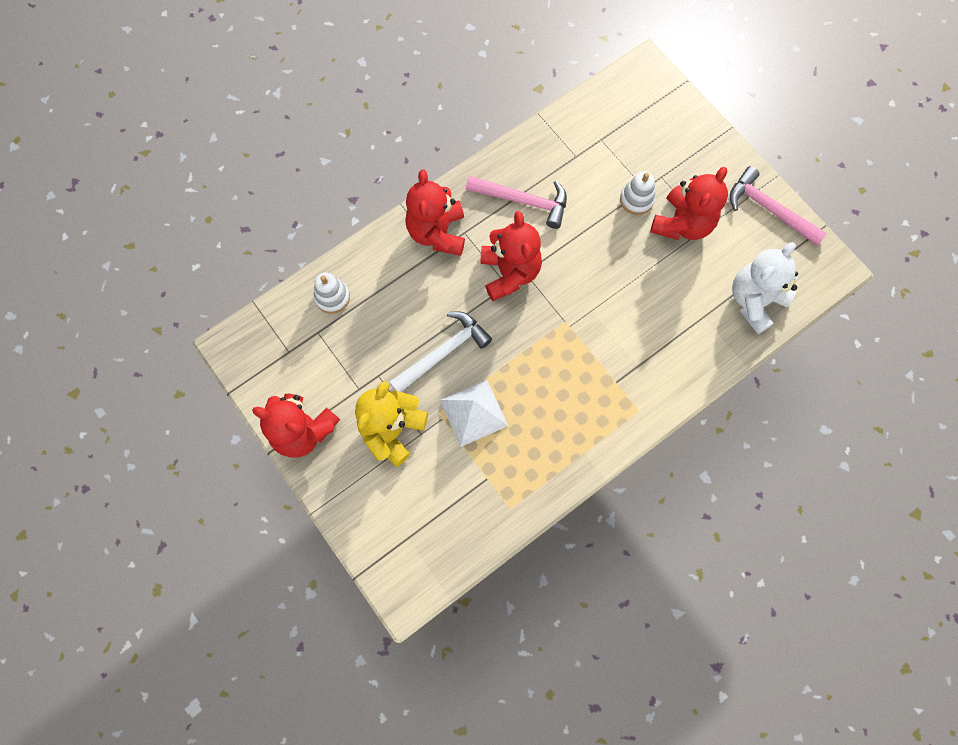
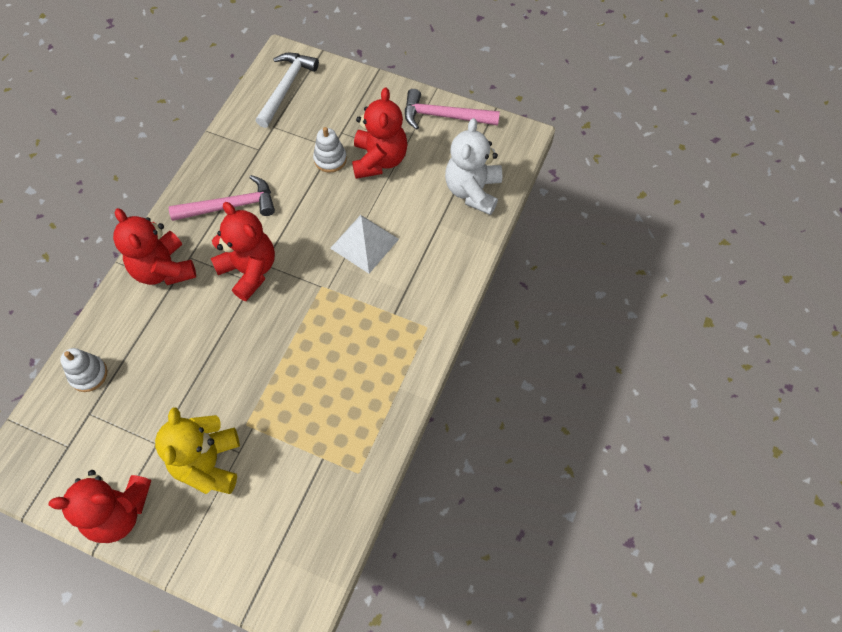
camera: 30 degrees left, 10 degrees down
white hammer [390,312,492,392] -> white hammer moved to [256,53,319,128]
white pyramid [440,380,508,447] -> white pyramid moved to [330,215,399,273]

